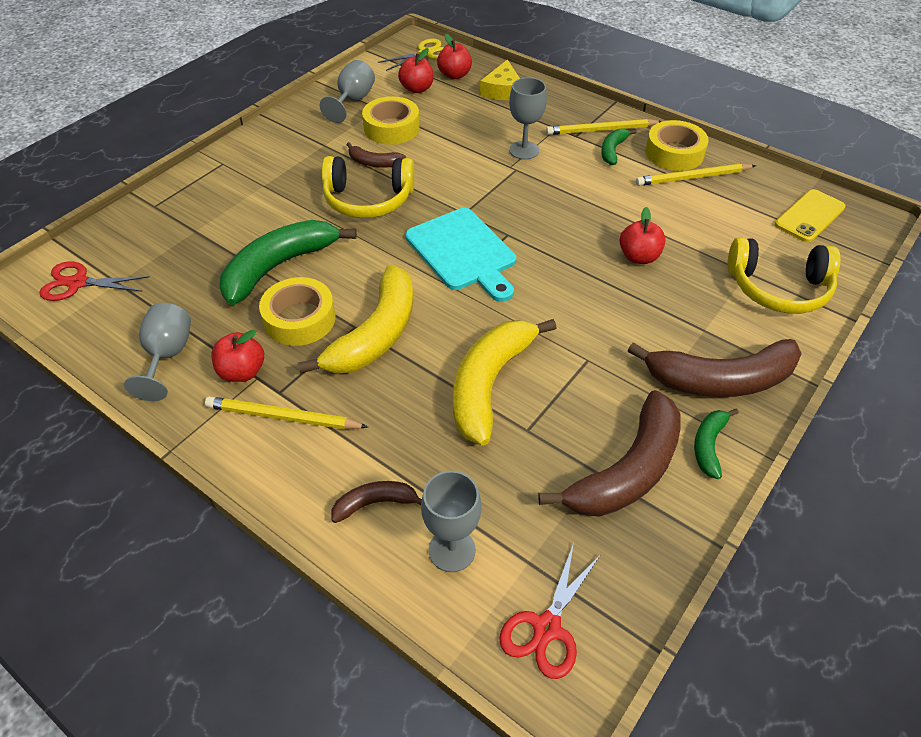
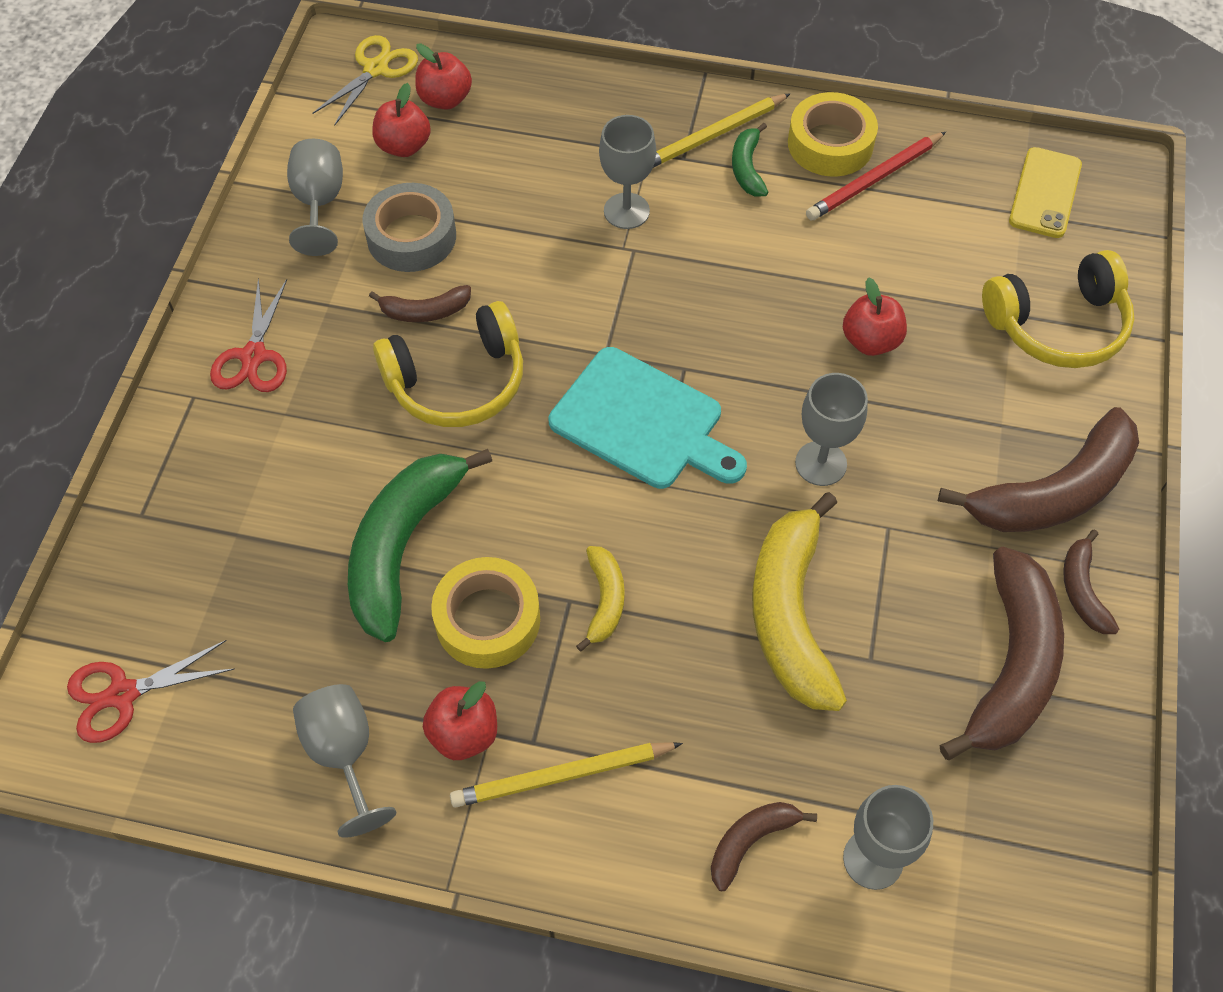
camera: 25 degrees left, 10 degrees up
yellow banana [298,265,413,374] -> yellow banana [576,546,625,652], size x0.49
yellow tape [362,96,420,145] -> grey tape [362,183,456,272]
yellow cheese [480,59,520,100] -> none
red scissors [499,543,601,679] -> red scissors moved to [210,278,287,392]
yellow pencil [636,163,756,186] -> red pencil [806,132,946,220]
green banana [694,408,739,479] -> brown banana [1063,529,1119,634]
none -> grey goblet [795,373,868,486]

